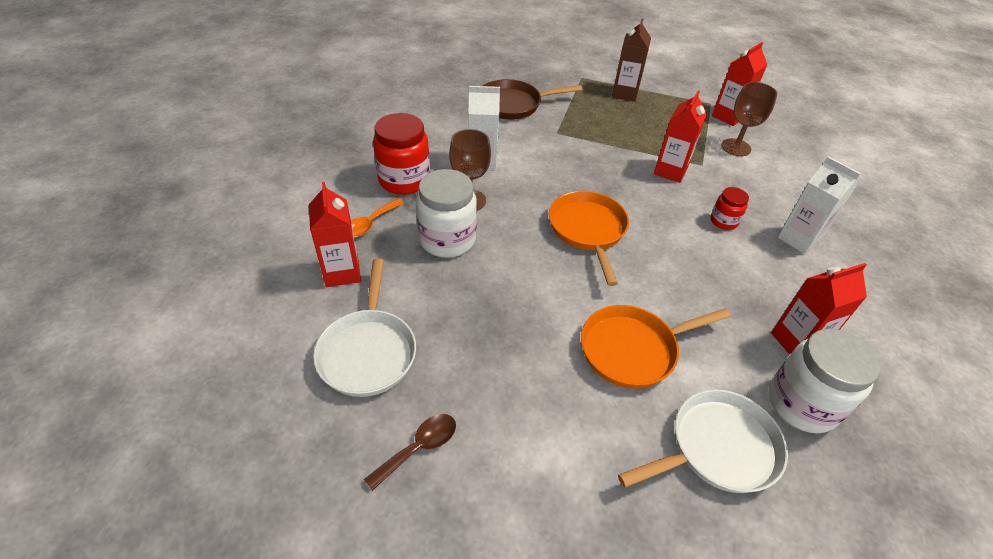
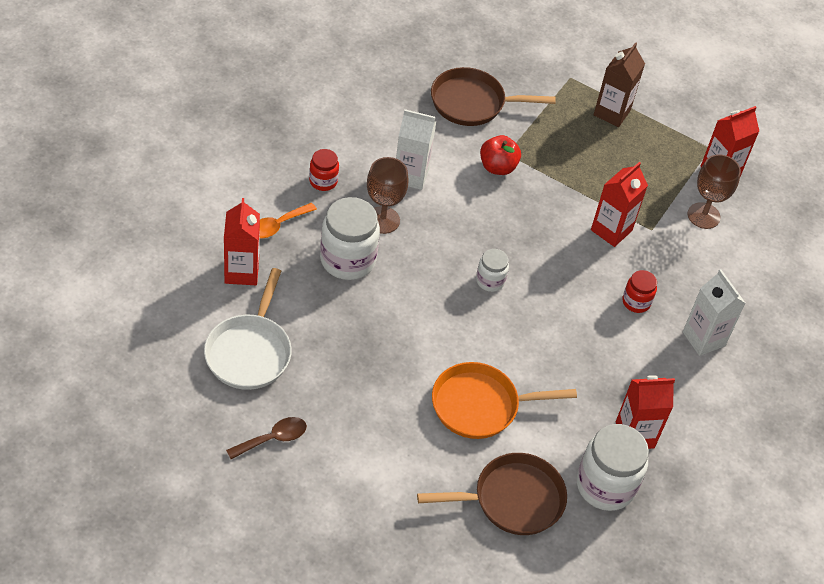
camera: 10 degrees right, 5 degrees up
red jar [373,113,430,195] -> red jar [309,149,339,191], size x0.53
orange pan [549,191,629,286] -> white jar [476,249,509,292]
white pan [618,389,788,493] -> brown pan [417,453,567,535]
none -> red apple [480,135,521,175]

